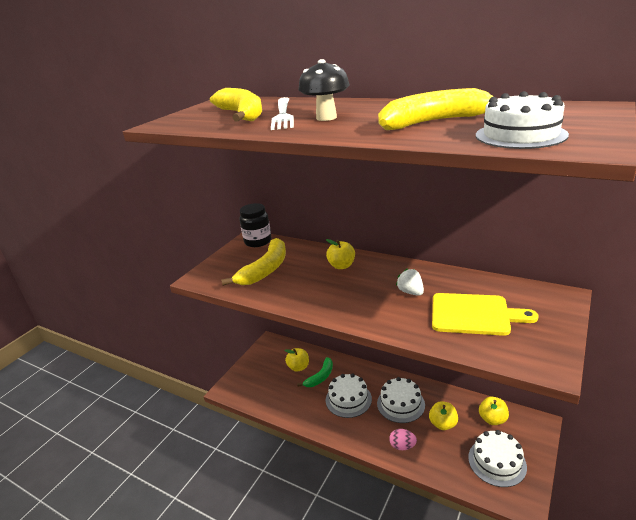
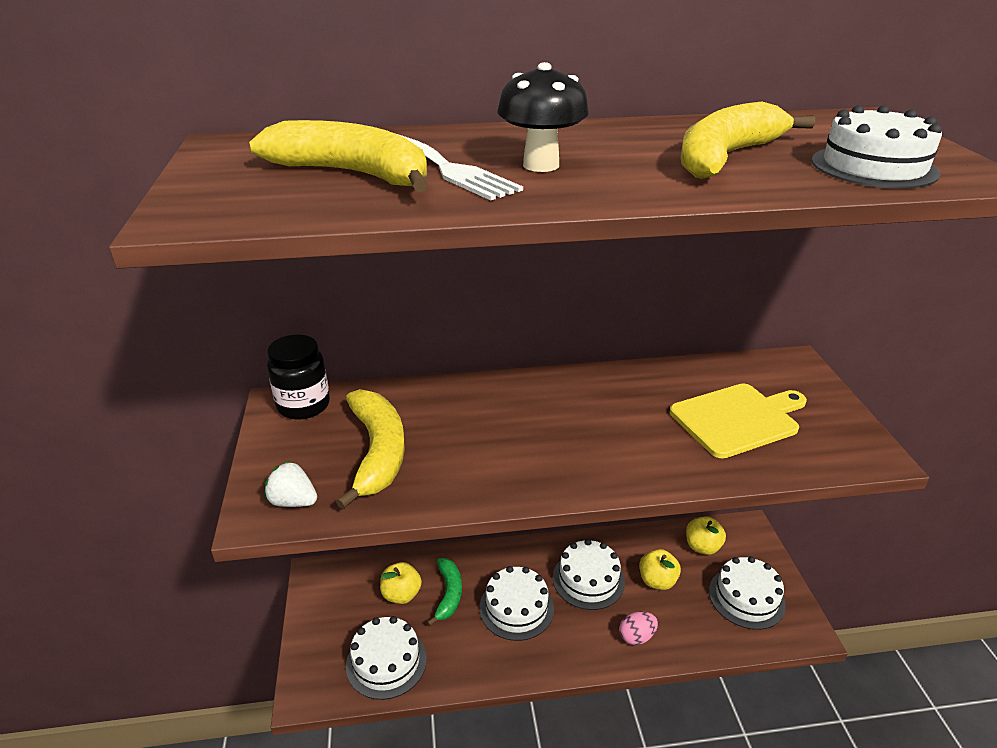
camera: 40 degrees left, 5 degrees up
yellow apple [326,239,355,269] -> none
white strawberry [396,268,424,296] -> white strawberry moved to [264,461,317,507]
none -> white cake [346,616,427,700]

